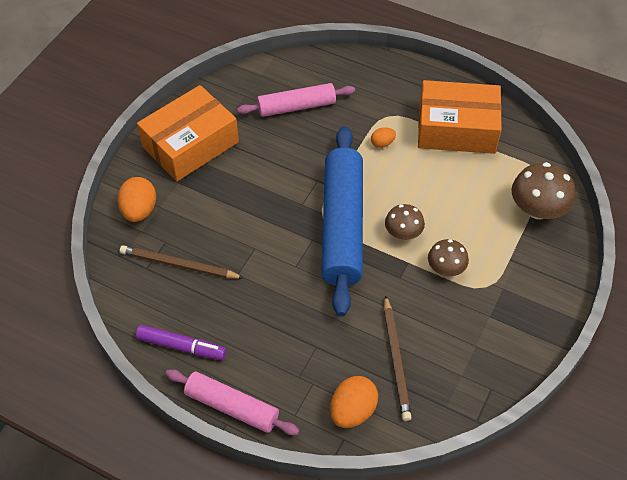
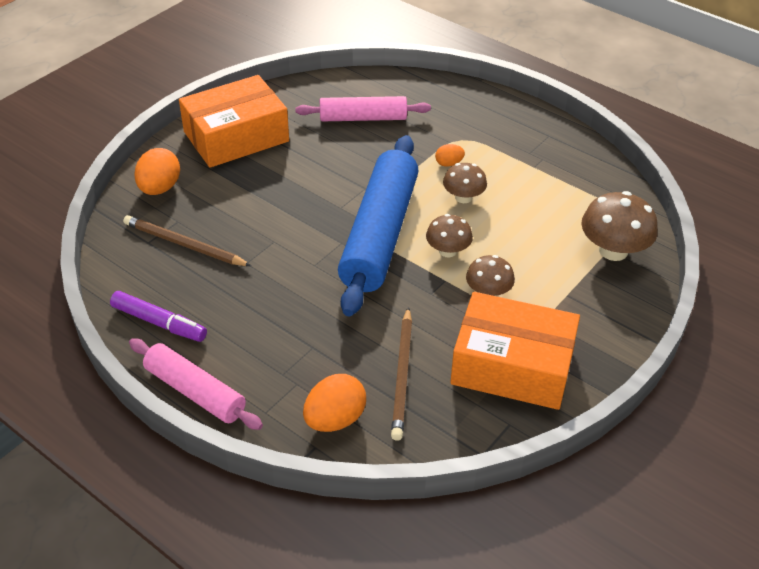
camera: 10 degrees right, 10 degrees down
orange box [418,80,502,154] -> orange box moved to [450,292,580,410]
none -> brown mushroom [443,163,487,203]

